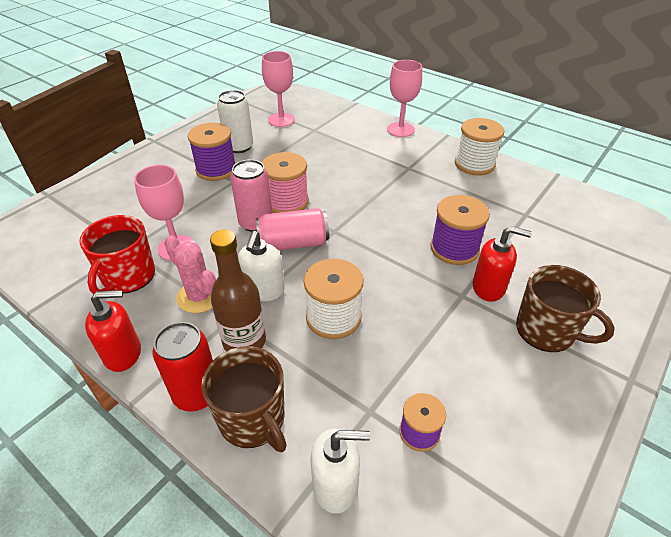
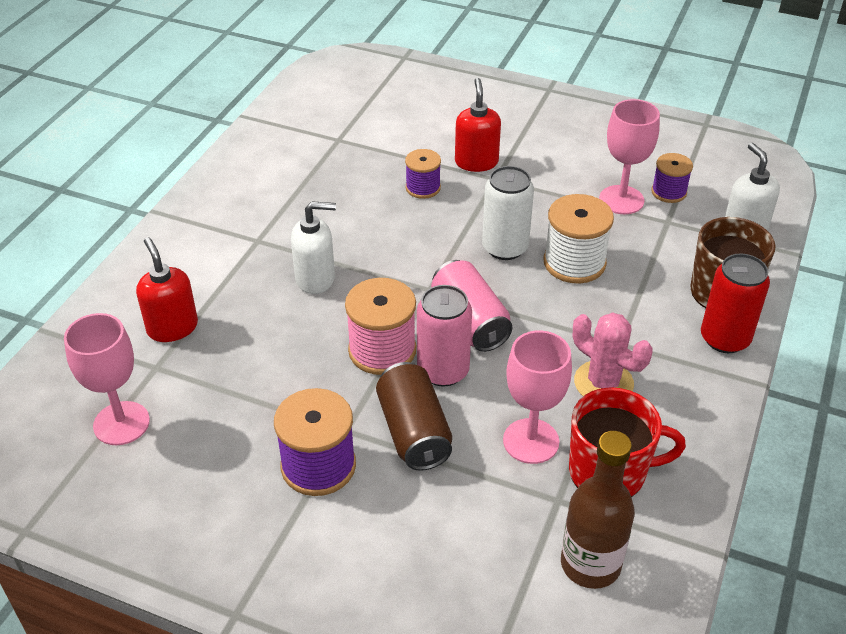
camera: 105 degrees left, 0 degrees up
red soap dispenser [85,290,141,372] -> red soap dispenser moved to [136,237,198,342]
pink cactus [164,235,216,313] -> pink cactus turned 75 degrees counterclockwise [573,312,653,396]
brown bottle [210,230,266,351] -> brown bottle moved to [561,431,635,589]
white can [217,90,253,153] -> white can moved to [482,166,534,260]
white soap dispenser [238,231,285,301] -> white soap dispenser moved to [291,201,336,294]
pink goblet [387,60,422,137] -> pink goblet moved to [599,99,660,214]
purple spool [430,195,490,265] -> purple spool [405,149,441,199], size x0.61
white spool [455,118,504,175] -> none
brown mug [516,265,615,352] -> none
none -> brown can [376,362,452,471]

